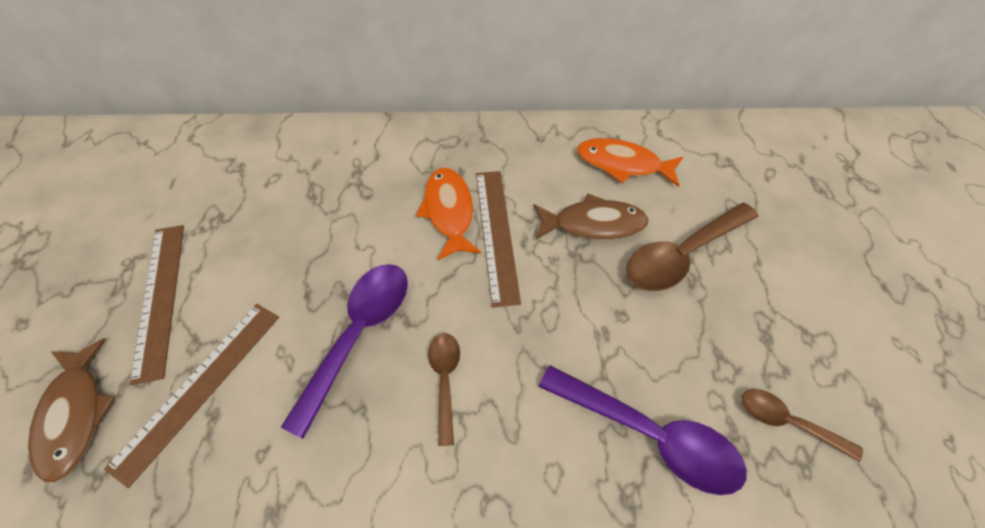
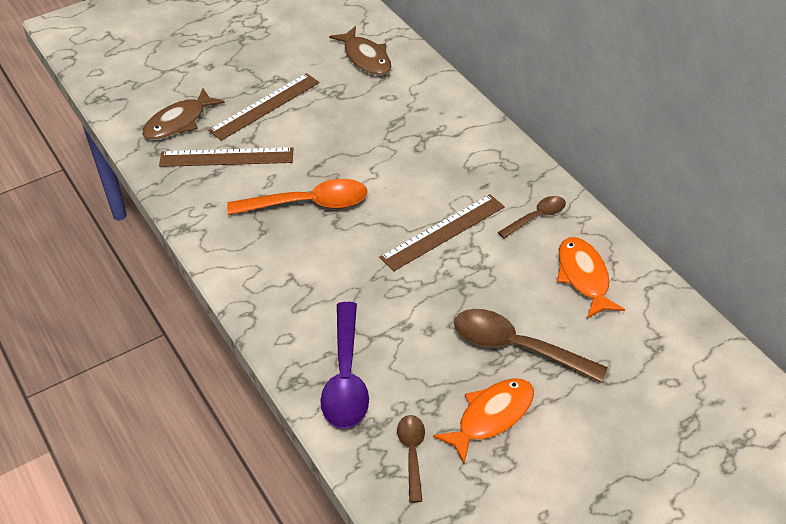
camera: 60 degrees right, 10 degrees down
purple spoon [281,264,408,439] -> orange spoon [227,179,368,215]
orange fish [416,168,481,261] -> orange fish moved to [433,378,534,464]
brown spoon [428,333,460,446] -> brown spoon moved to [498,196,566,239]
brown fish [533,193,648,240] -> brown fish moved to [329,26,391,76]

